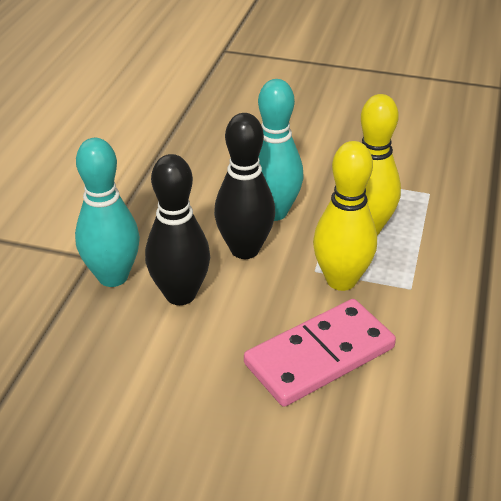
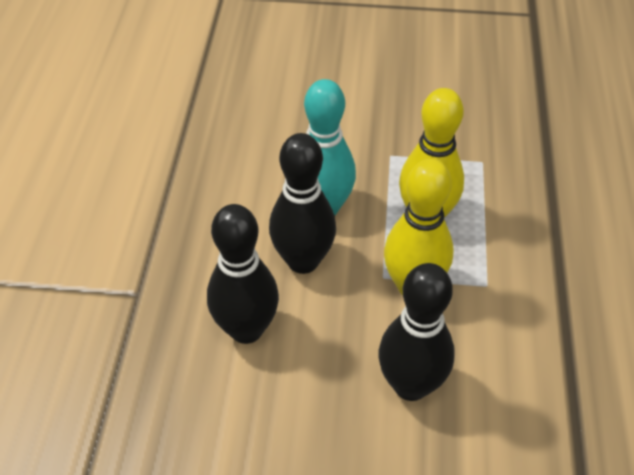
camera: 10 degrees left, 10 degrees up
turquoise bowling pin [75,138,140,287] -> none
pink domino [244,299,396,407] -> black bowling pin [378,263,455,401]

